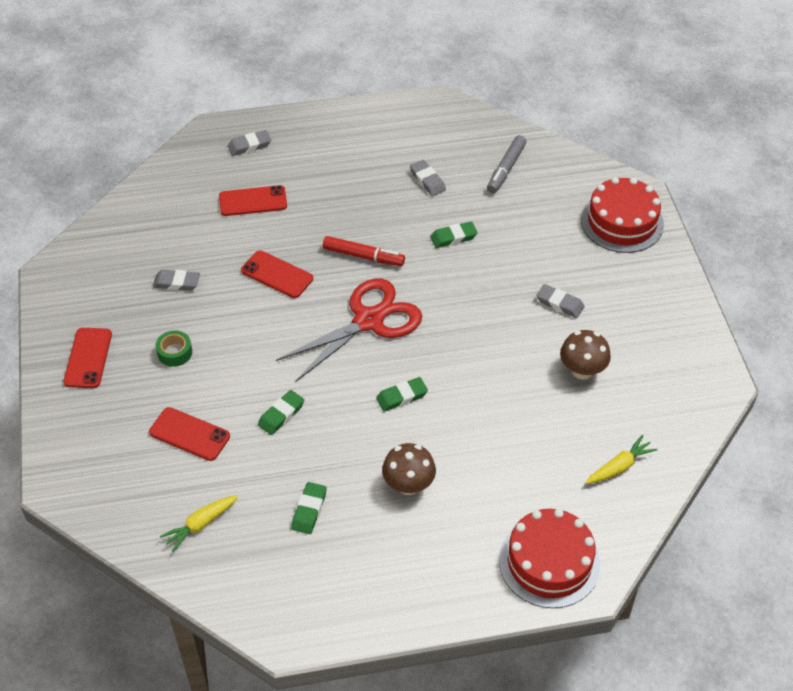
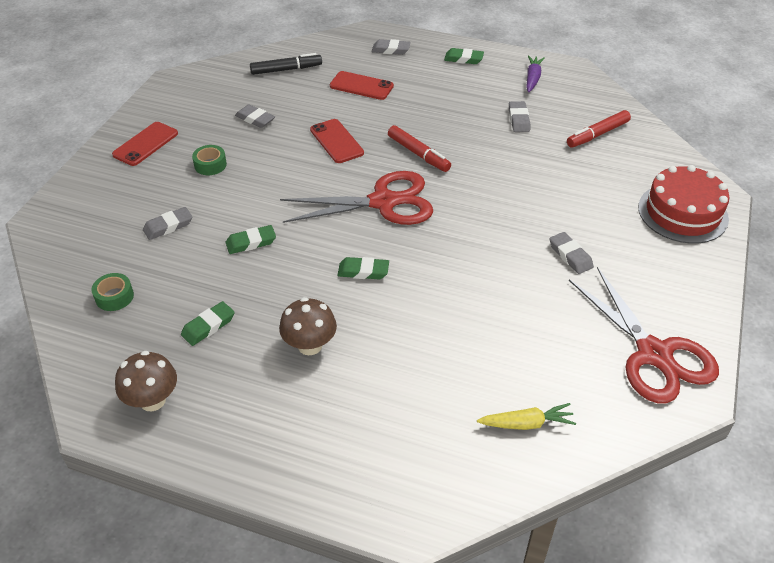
camera: 30 degrees right, 5 degrees down
red phone [149,407,230,461] -> grey eraser [143,207,192,240]
yellow carrot [160,495,238,552] -> green tape [91,273,134,311]
green eraser [430,221,478,248] -> green eraser moved to [444,48,484,64]
grey marker [487,135,527,193] -> red marker [567,110,631,147]
red cake [499,509,600,608] -> none
brown mushroom [560,330,611,380] -> brown mushroom moved to [115,351,177,411]
none -> black marker [250,53,322,75]
none -> purple carrot [526,55,545,92]
none -> red scissors [569,267,719,404]

